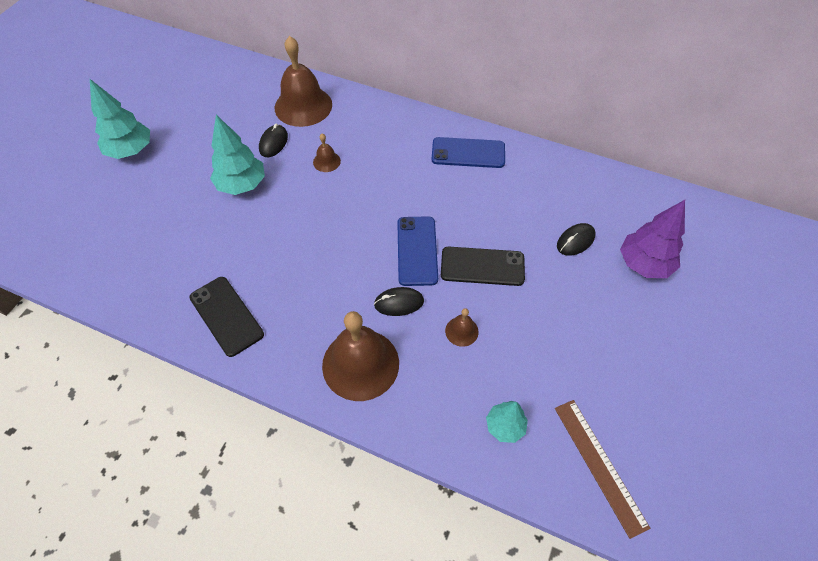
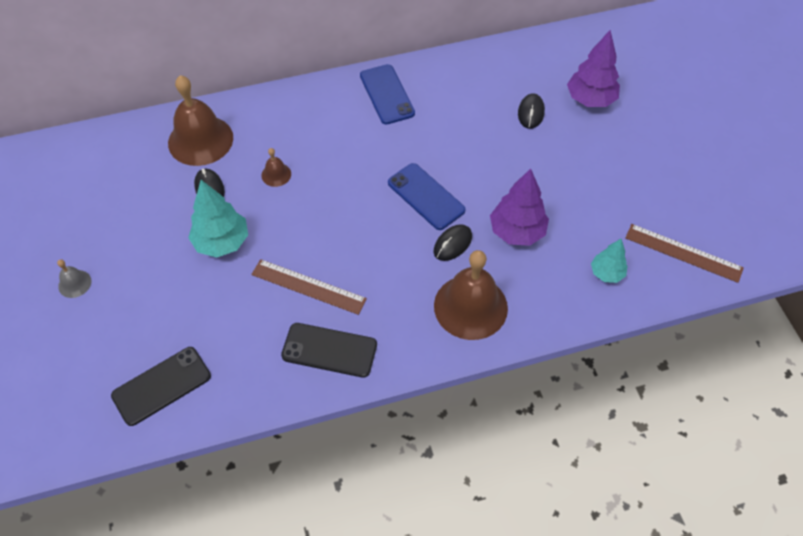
camera: 40 degrees left, 0 degrees up
turquoise tree [90,79,150,159] -> grey bell [57,259,92,298]
blue phone [431,137,505,168] -> blue phone turned 75 degrees counterclockwise [360,64,415,125]
black phone [441,247,525,286] -> black phone moved to [111,347,211,426]
brown bell [445,308,479,347] -> purple tree [490,169,549,246]
none -> brown ruler [251,259,367,315]

